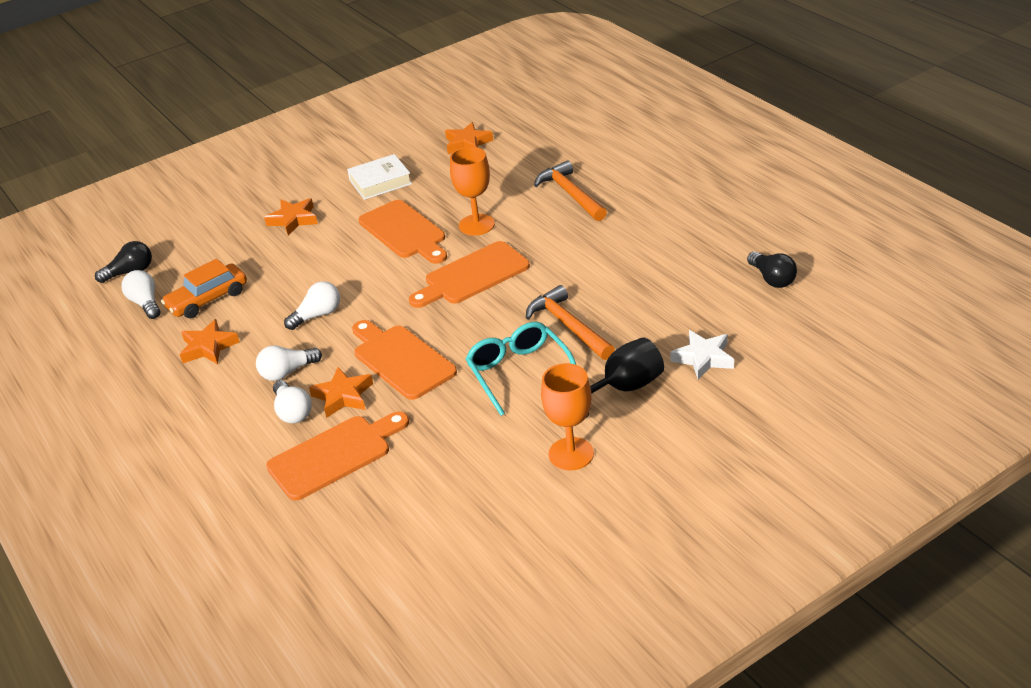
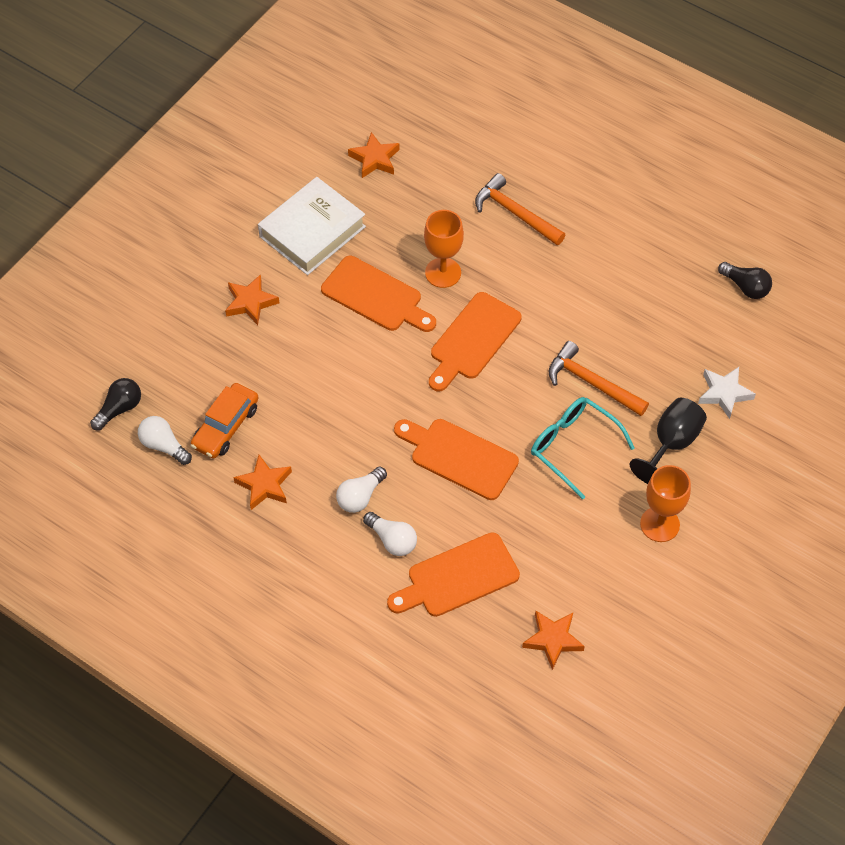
camera: 25 degrees left, 20 degrees up
orange cutting board [266,411,409,501] -> orange cutting board turned 150 degrees counterclockwise [387,532,520,617]
white light bulb [284,281,340,330] -> none
orange star [309,367,373,418] -> orange star moved to [522,610,585,670]
white book [347,154,412,200] -> white book [258,177,366,275], size x1.53

